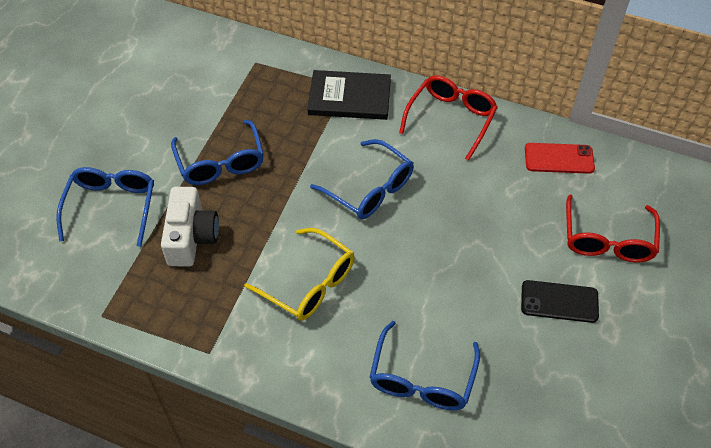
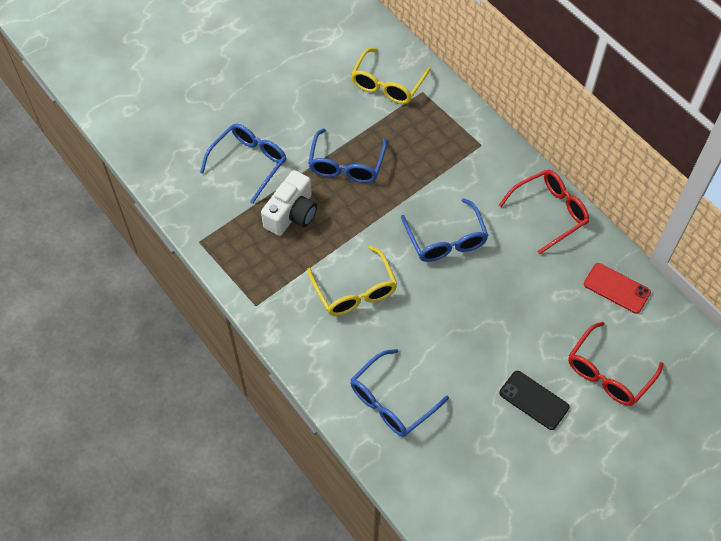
camera: 30 degrees right, 5 degrees up
black book [308,70,391,120] -> none
none -> yellow glasses [351,48,431,104]

